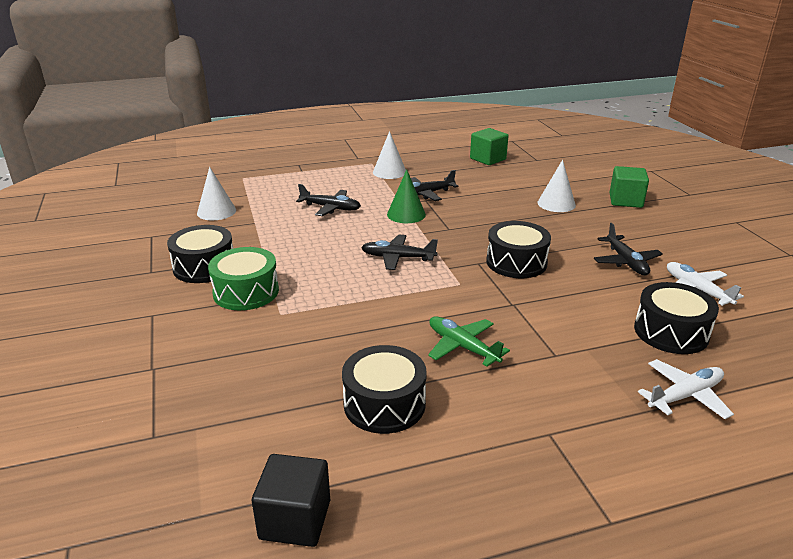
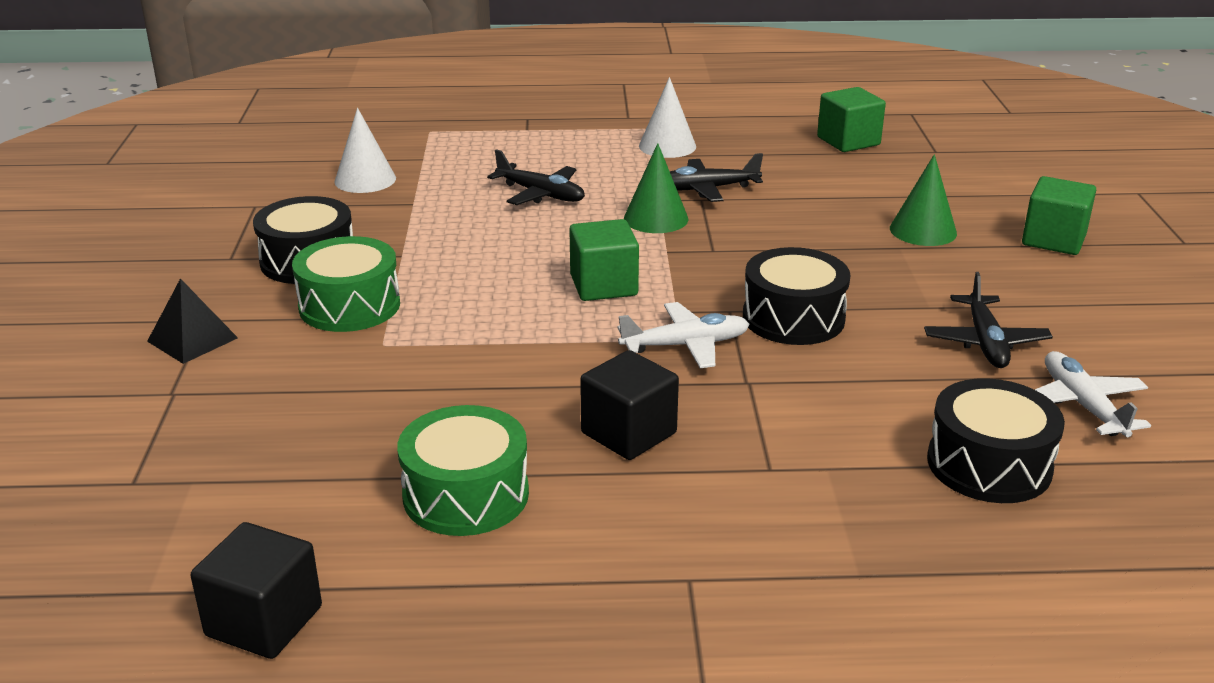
camera: 15 degrees right, 0 degrees up
black drum [342,345,427,434] -> green drum [397,405,529,536]
black plane [361,234,438,270] -> green cube [569,219,639,301]
green plane [428,316,510,367] -> black cube [580,350,679,460]
white cone [538,160,576,212] -> green cone [890,154,957,246]
white plane [638,359,734,419] -> white plane moved to [618,302,750,368]
none -> black pyramid [147,278,238,364]

